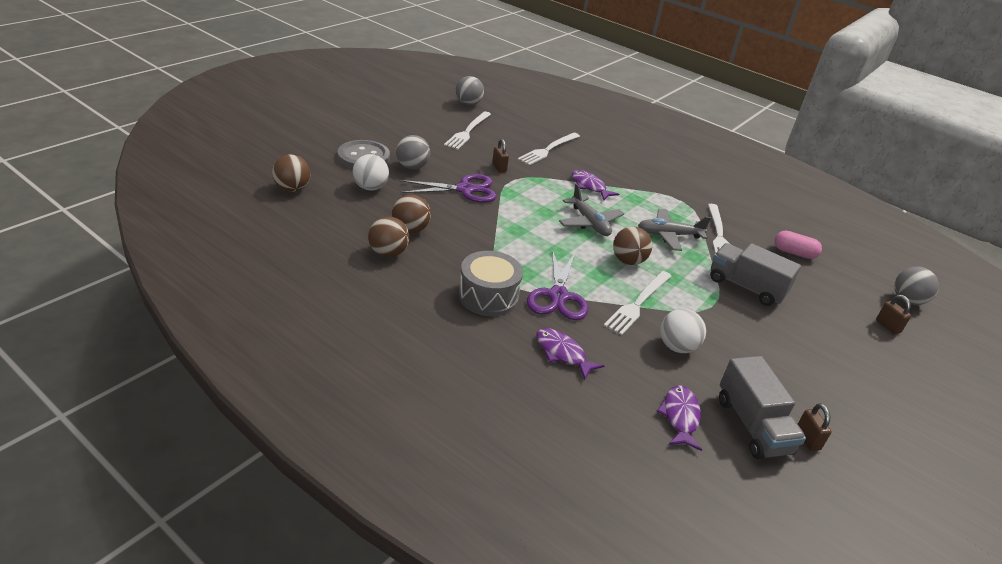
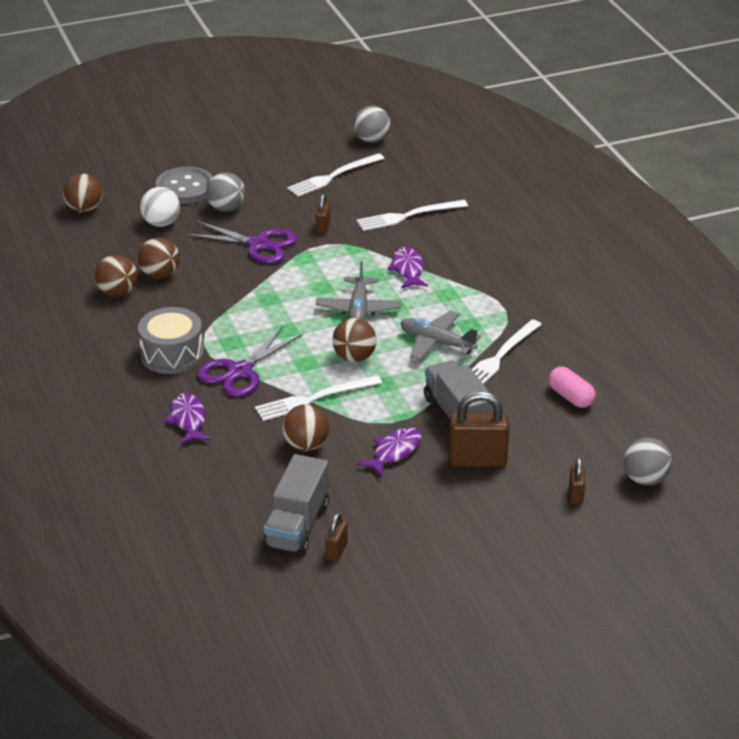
camera: 35 degrees right, 0 degrees up
purple fish [657,385,702,451] -> purple fish moved to [357,427,421,477]
white ball [660,309,706,353] -> brown ball [282,404,329,452]
none -> brown padlock [449,391,509,467]

